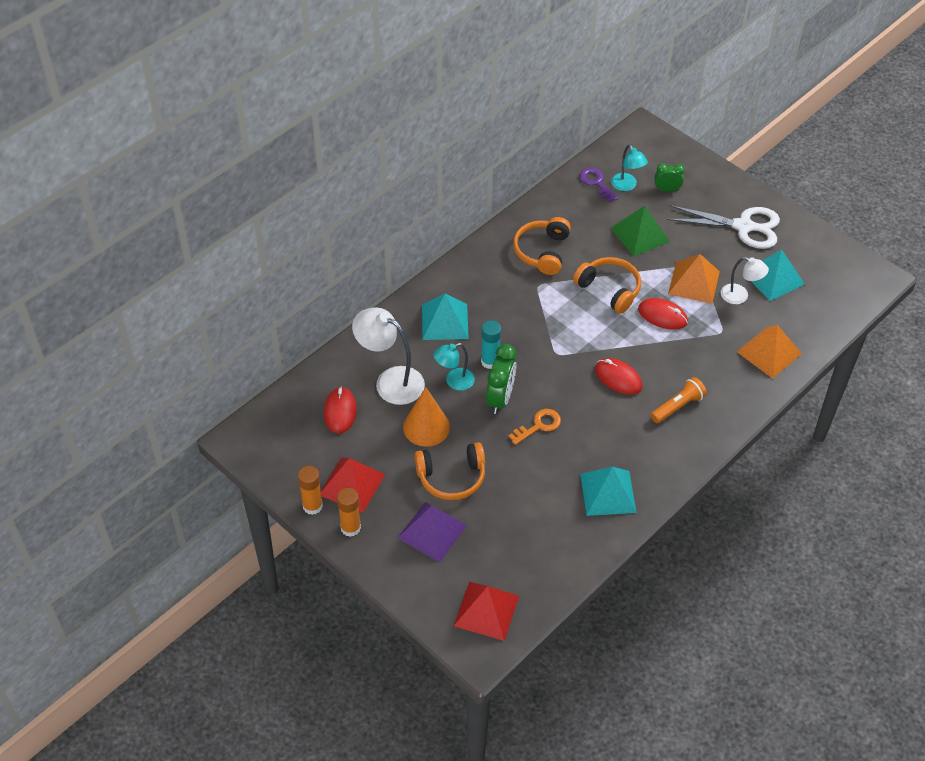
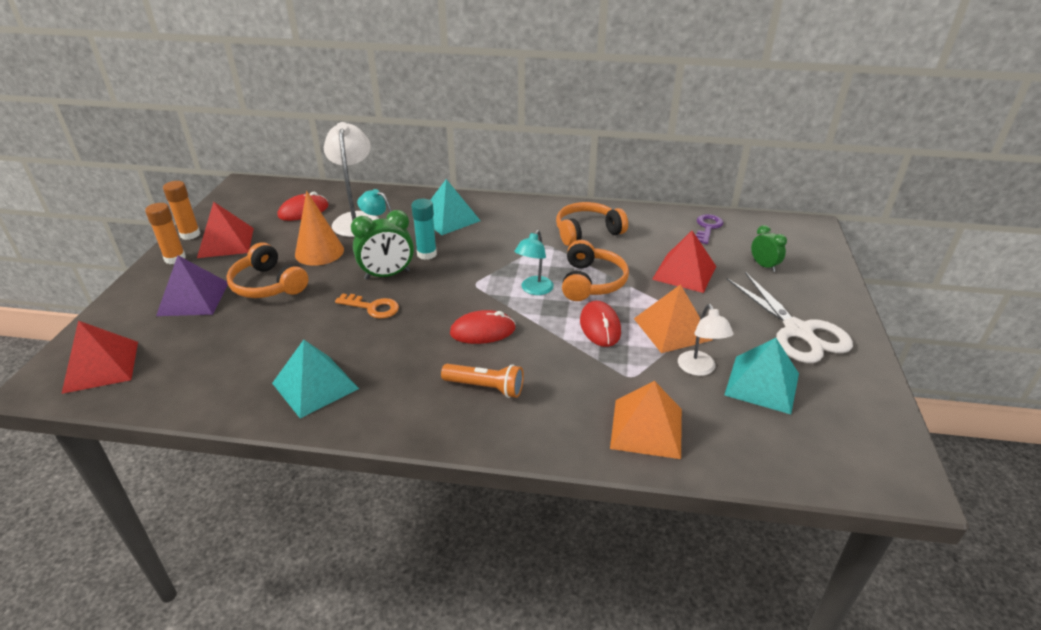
camera: 55 degrees right, 15 degrees down
red mouse [595,358,642,395] -> red mouse turned 75 degrees clockwise [450,310,516,344]
green pyramid [610,206,670,257] -> red pyramid [652,231,716,293]
turquoise lamp [611,145,648,191] -> turquoise lamp moved to [514,230,554,295]

